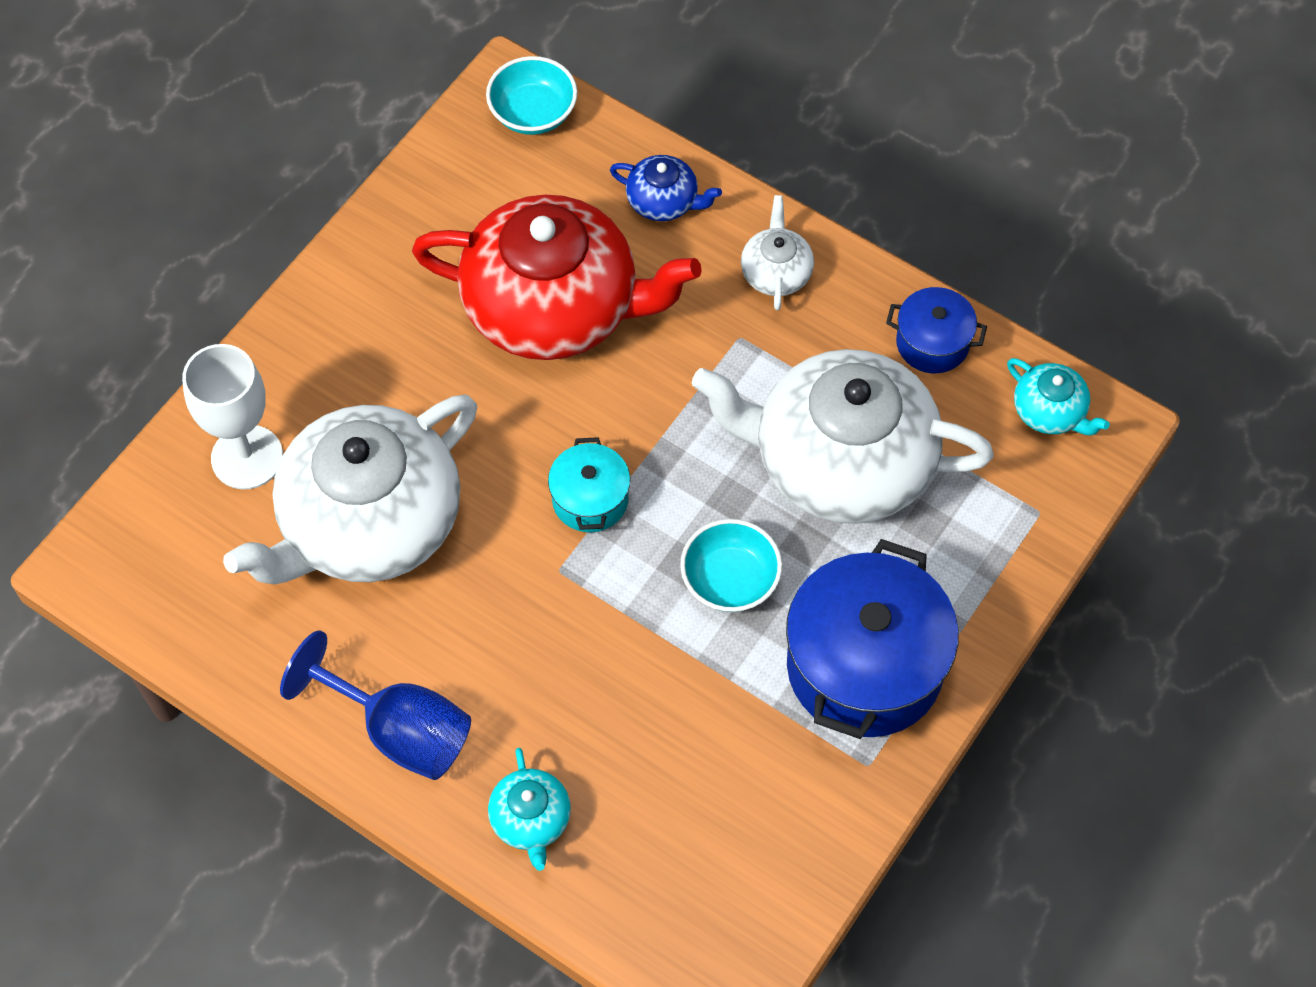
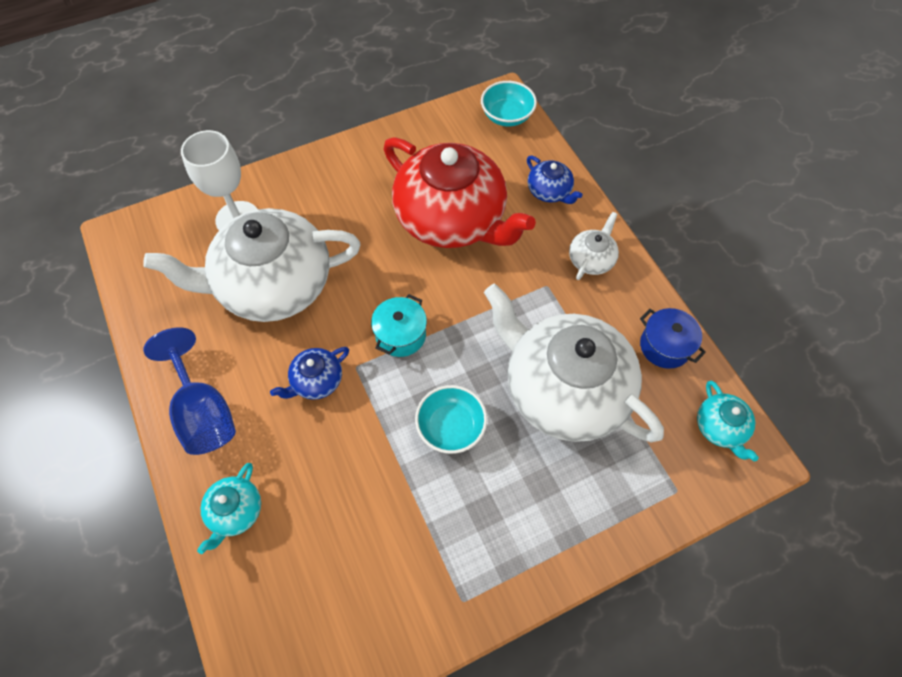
camera: 30 degrees right, 0 degrees up
blue pot [786,539,959,739] -> none
none -> blue teapot [270,347,349,400]

